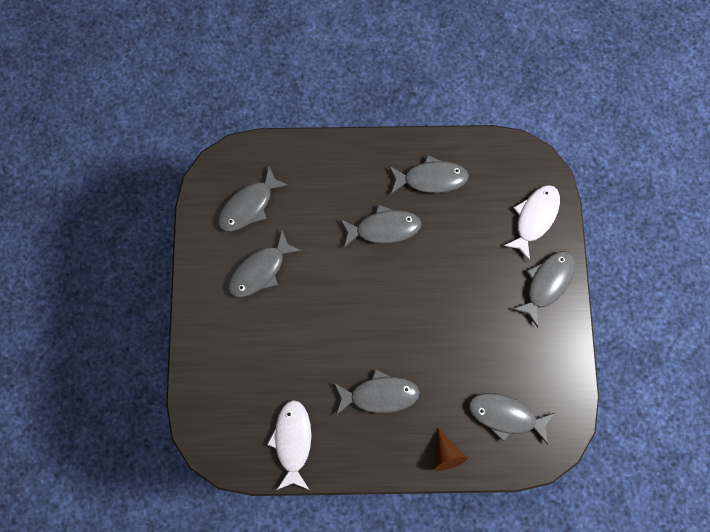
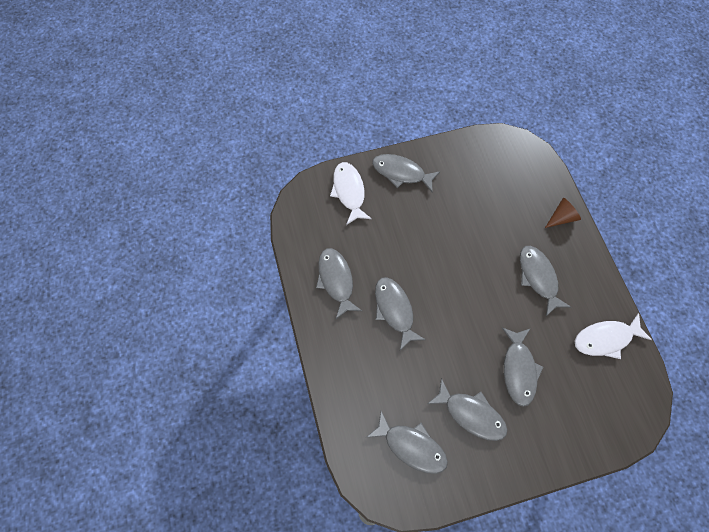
camera: 105 degrees left, 10 degrees down
grey fish [469,393,555,444] -> grey fish moved to [502,328,543,407]
white fish [503,185,560,261] -> white fish turned 60 degrees clockwise [330,162,372,225]

